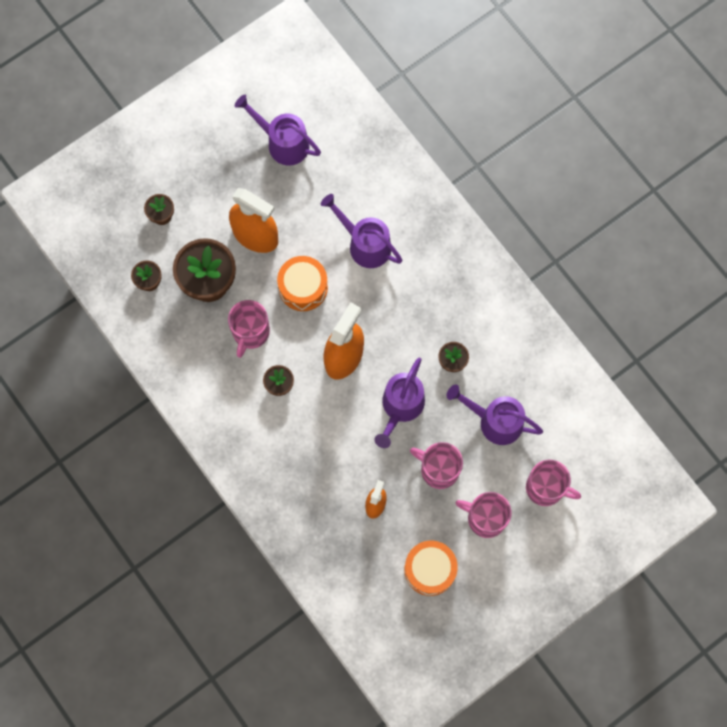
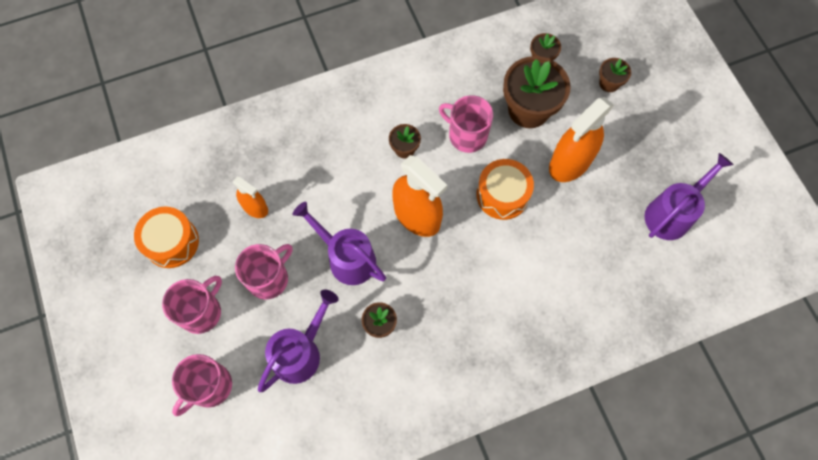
camera: 105 degrees right, 5 degrees down
purple watering can [321,194,402,268] -> none

